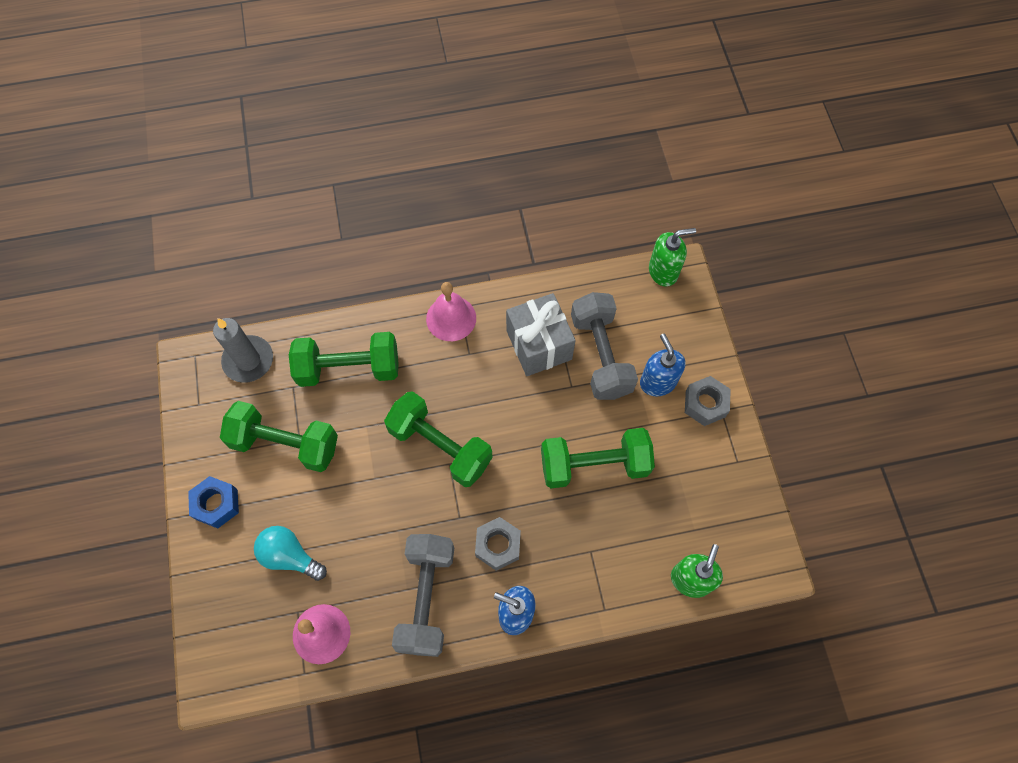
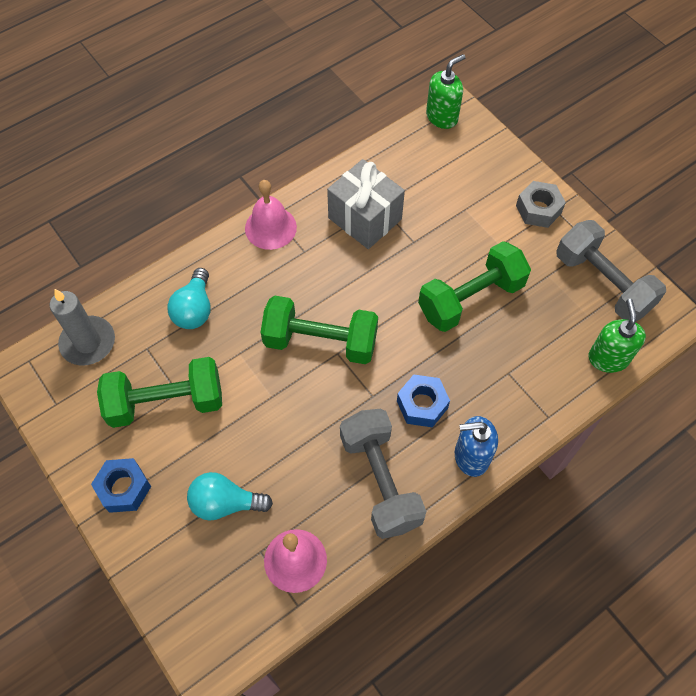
camera: 25 degrees left, 5 degrees down
green dumbbell [289,332,399,387] -> turquoise light bulb [167,268,211,329]
grey nut [475,517,521,571] -> blue nut [397,375,450,427]
grey dumbbell [571,292,638,400] -> grey dumbbell moved to [556,220,666,321]
blue soap dispenser [640,334,685,396] -> none

